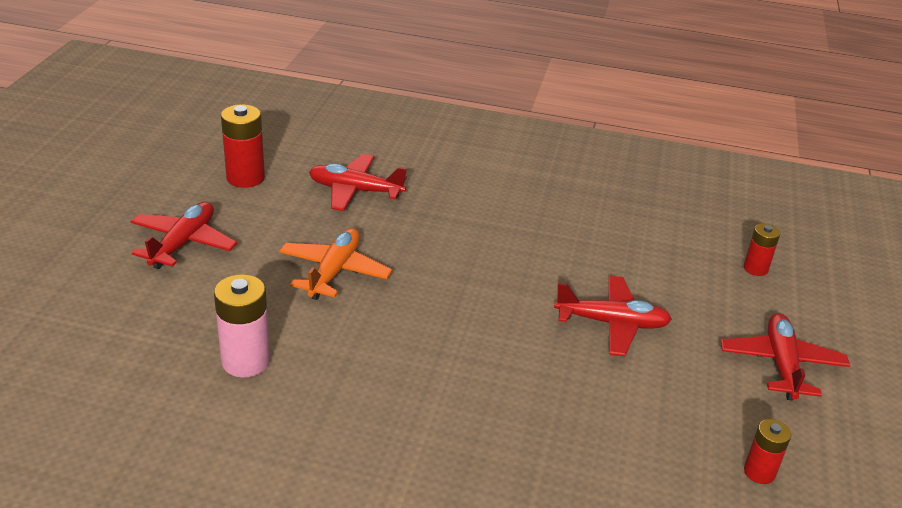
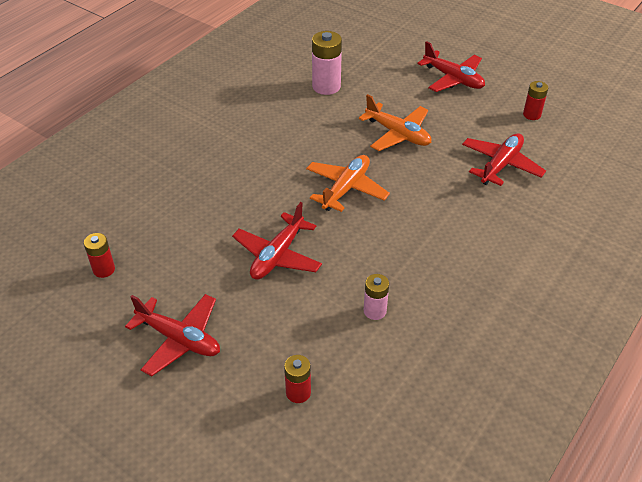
camera: 115 degrees right, 10 degrees up
red battery [221,104,265,188] -> red battery [523,81,548,120], size x0.60
none -> orange plane [306,155,390,212]
none -> pink battery [364,274,389,320]

